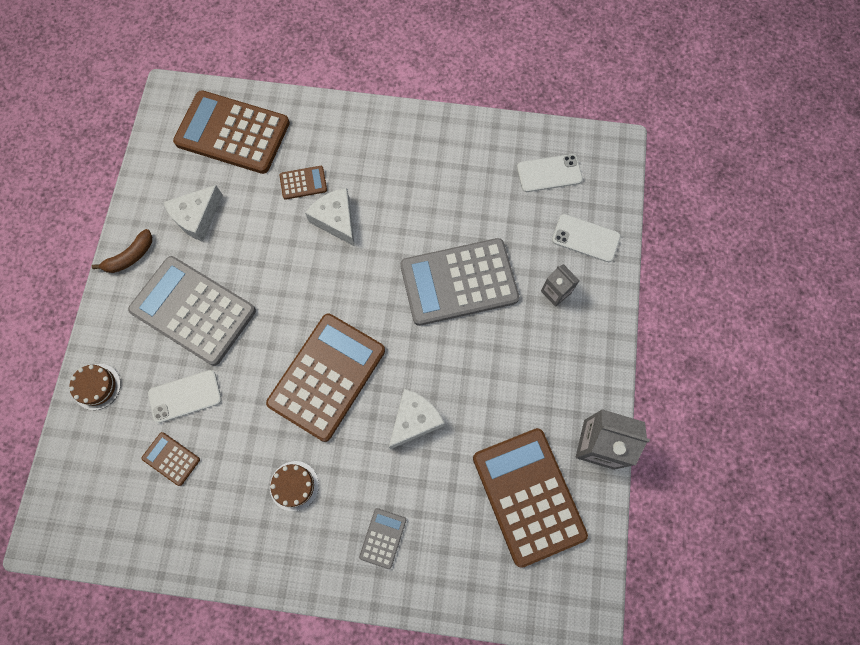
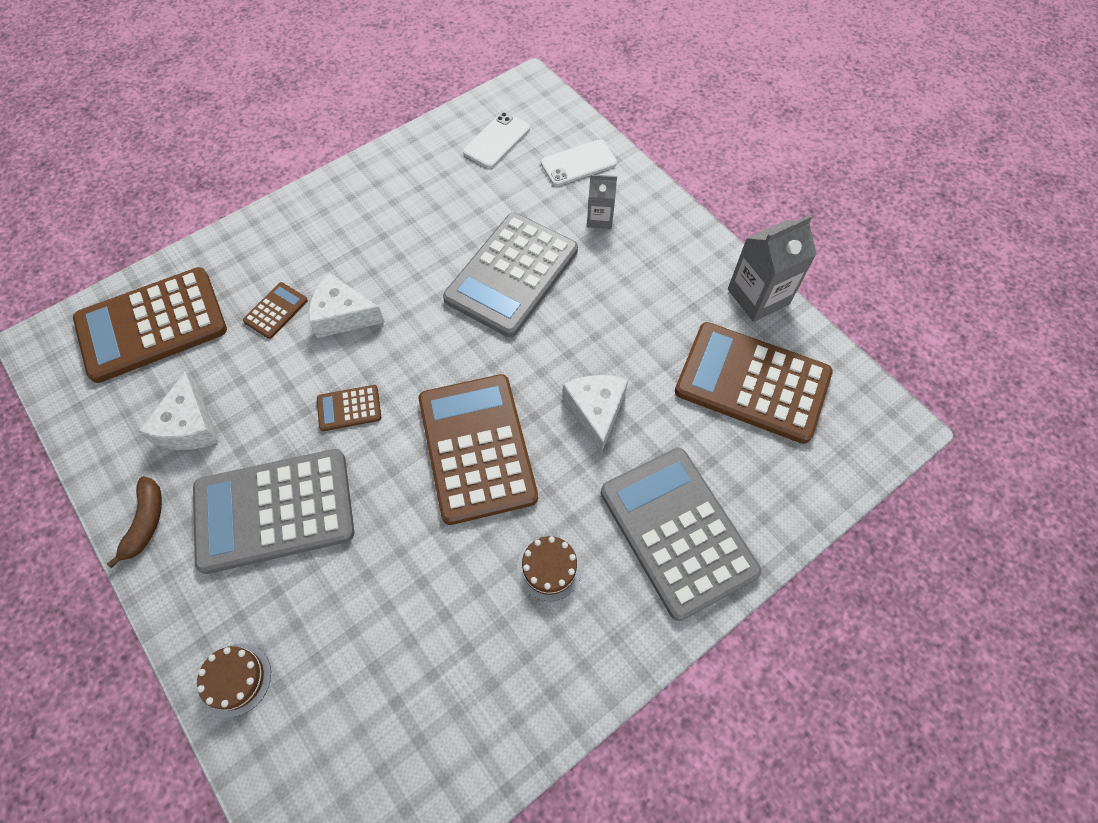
camera: 45 degrees left, 10 degrees down
brown calculator [141,432,200,486] -> brown calculator moved to [317,385,381,431]
white phone [148,370,222,423] -> none
grey calculator [359,508,406,569] -> grey calculator [601,448,761,621], size x2.31

